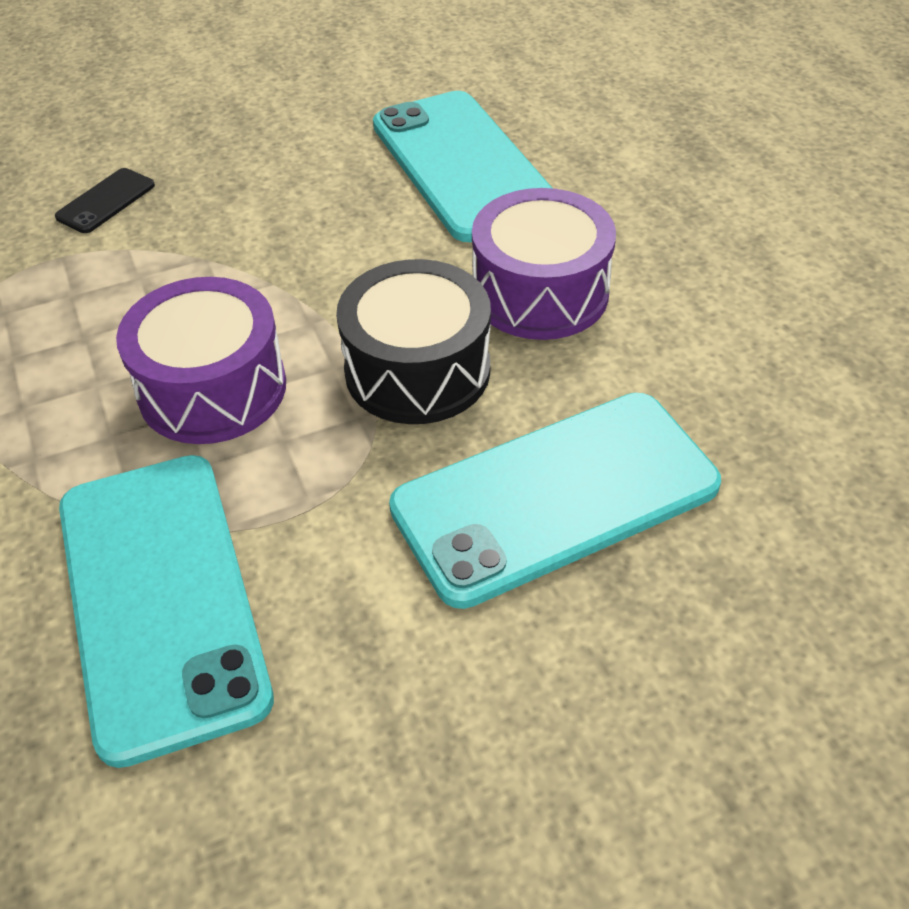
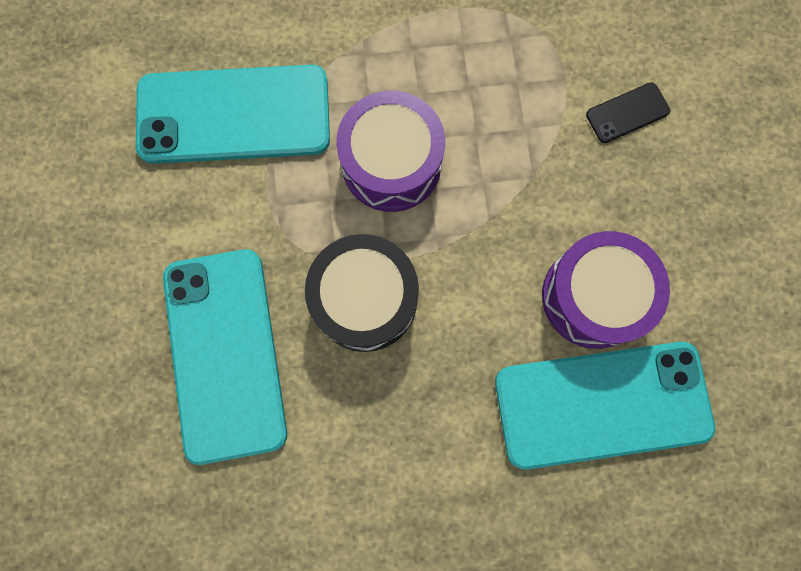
camera: 105 degrees right, 30 degrees up
black phone [55,168,155,233] -> black phone turned 75 degrees counterclockwise [586,82,670,143]
purple drum [472,188,616,340] -> purple drum moved to [542,231,670,349]

